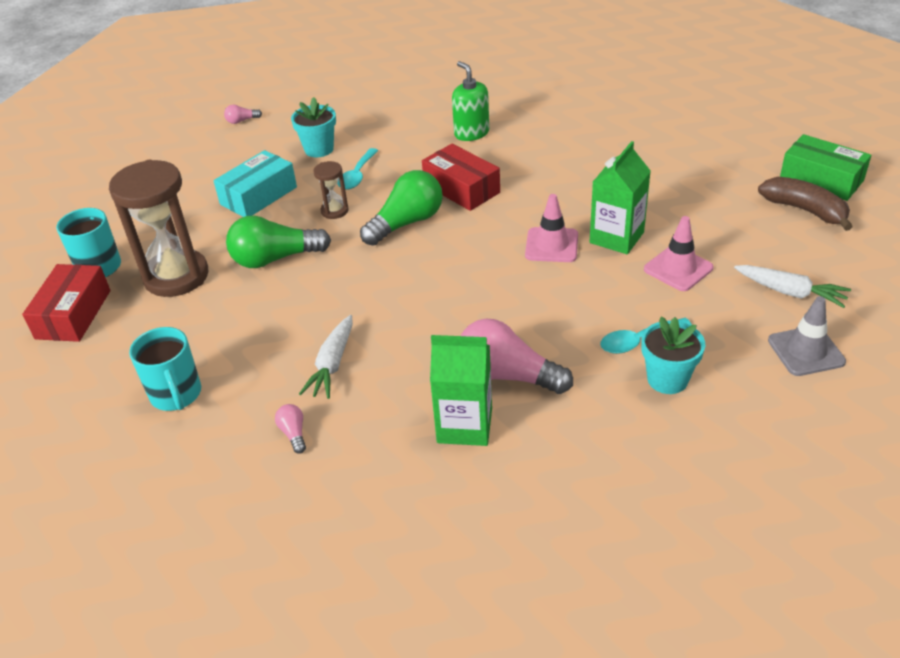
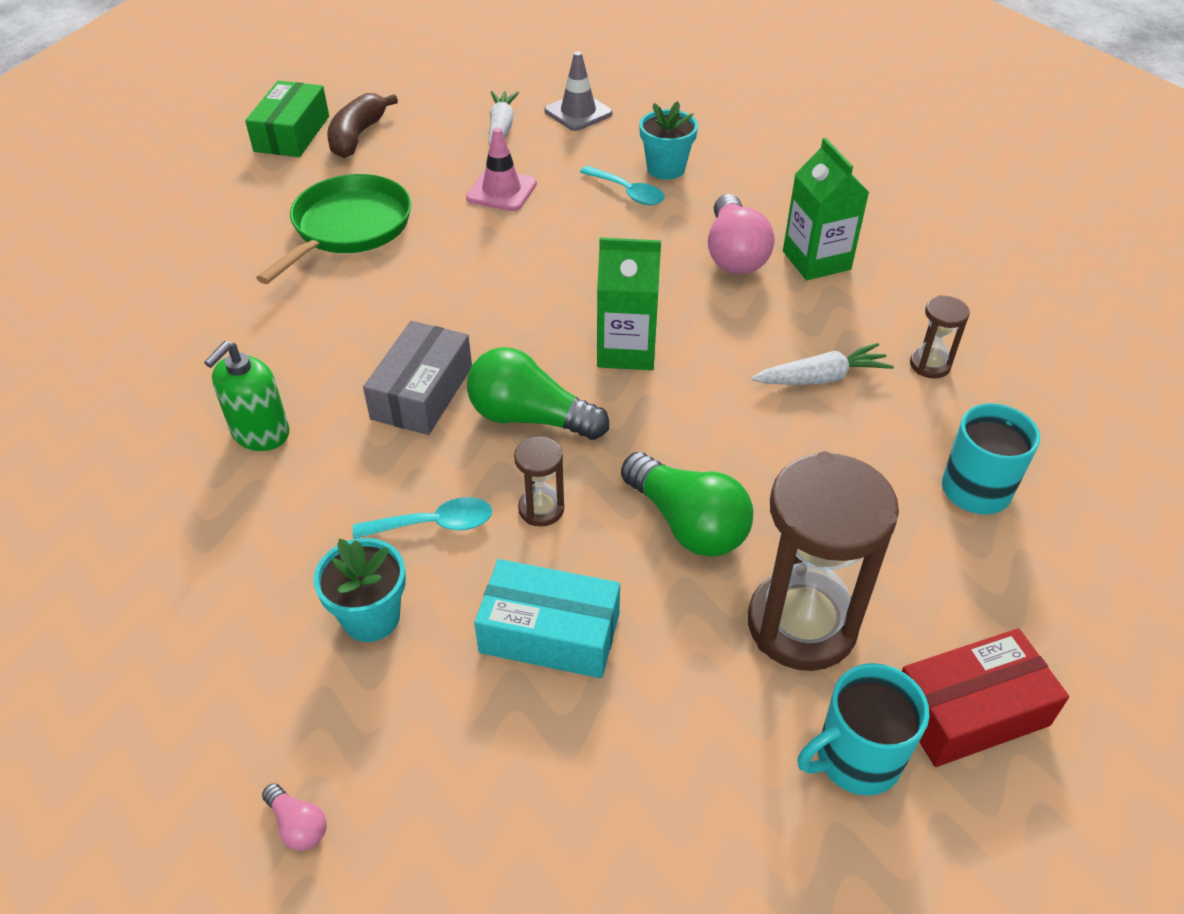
camera: 120 degrees left, 5 degrees up
pink light bulb [275,404,306,454] -> brown hourglass [910,295,970,379]
red box [422,144,500,211] -> grey box [363,321,472,435]
pink traffic cone [525,194,578,262] -> none
green carton [590,141,651,254] -> green carton moved to [597,238,661,370]
none -> green pan [256,174,411,284]

